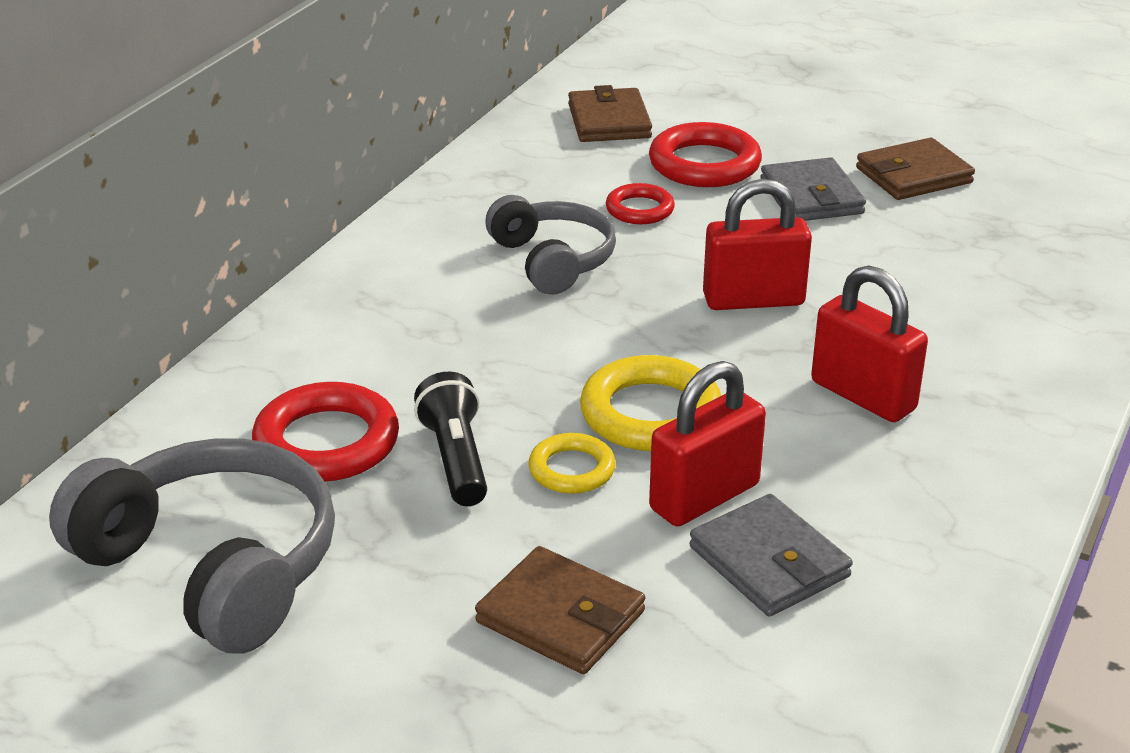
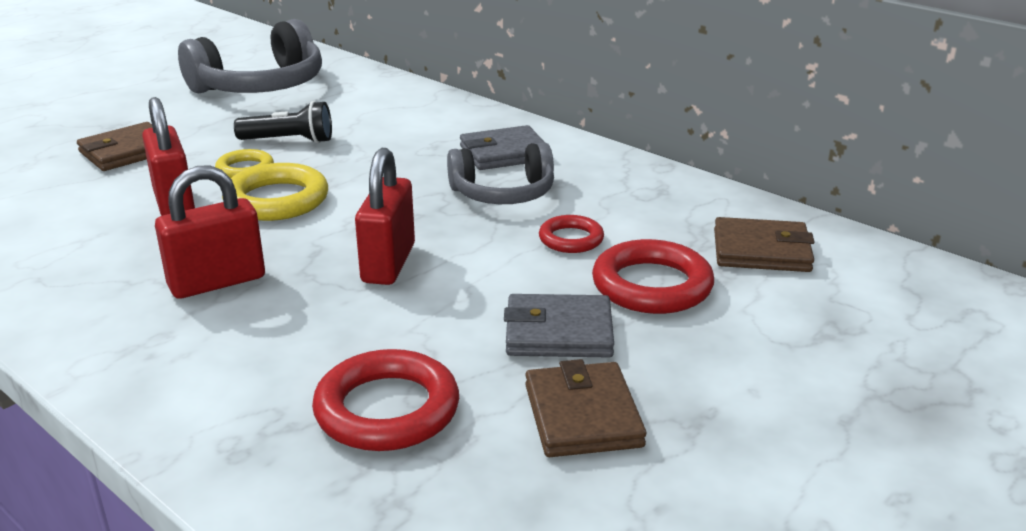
camera: 105 degrees right, 5 degrees down
red ring [252,382,399,482] -> red ring moved to [312,349,459,451]
grey wallet [689,494,853,617] -> grey wallet moved to [460,125,544,170]

